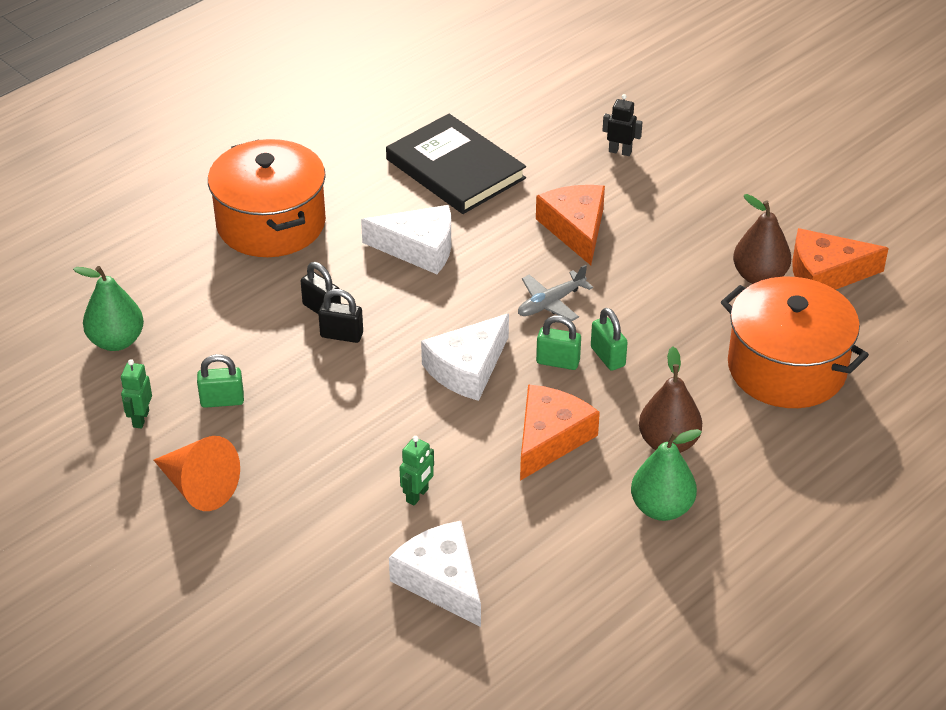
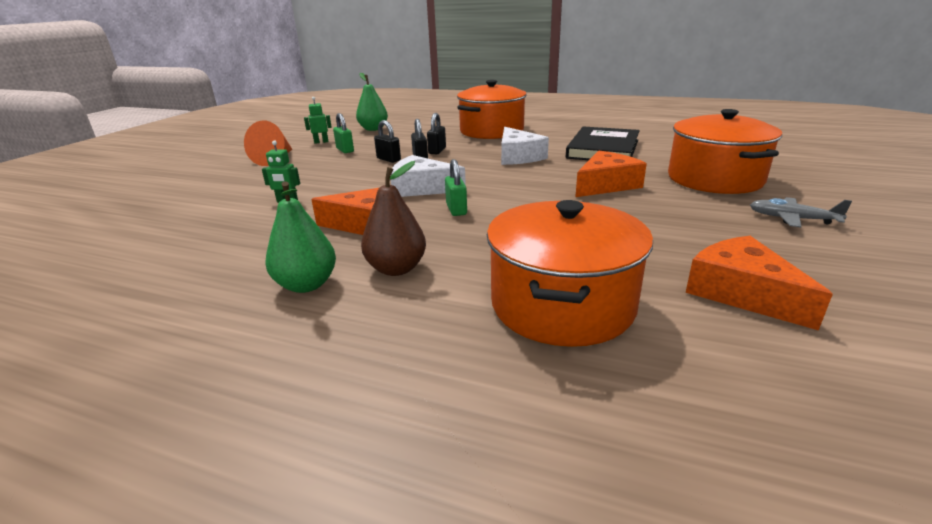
camera: 65 degrees right, 15 degrees down
white cheese [389,521,481,627] -> none
grey plane [518,265,593,321] -> grey plane moved to [750,197,852,227]
green padlock [591,308,628,371] -> none
black robot [603,94,643,156] -> orange pot [668,109,782,194]
brown pear [733,194,791,284] -> none
none -> black padlock [374,120,401,163]

